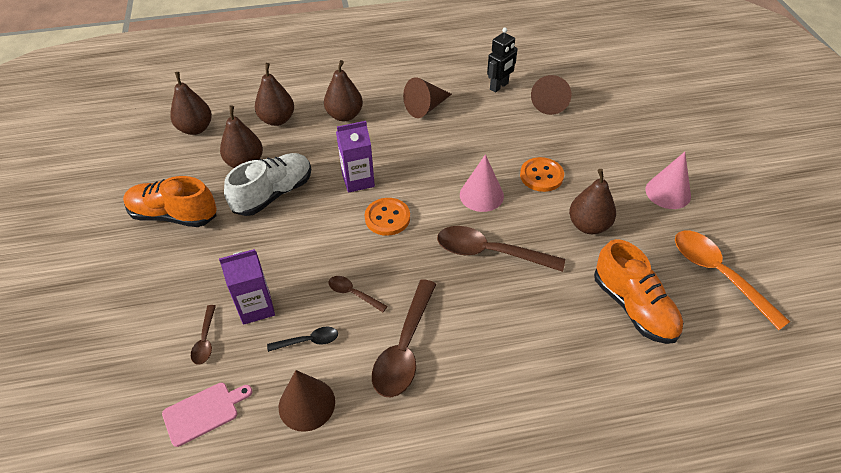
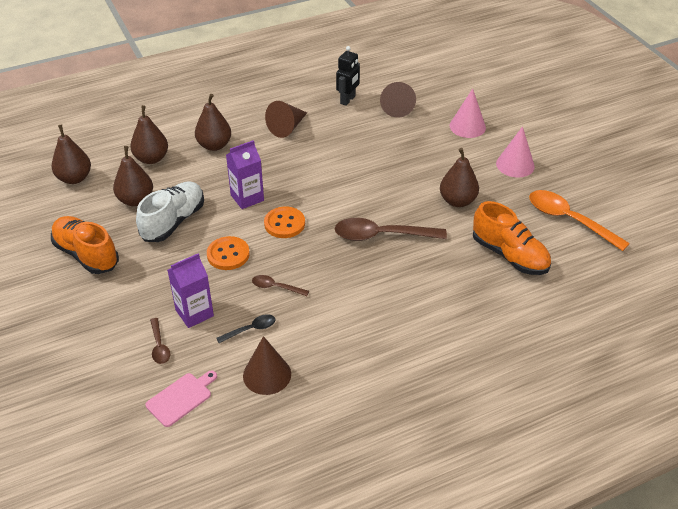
camera: 15 degrees left, 5 degrees down
orange shoe [123,176,217,227] -> orange shoe turned 45 degrees clockwise [51,216,119,274]
brown spoon [372,279,436,397] -> none
pink cone [460,154,504,212] -> pink cone moved to [449,88,486,138]
orange button [520,157,564,192] -> orange button moved to [207,236,250,270]

